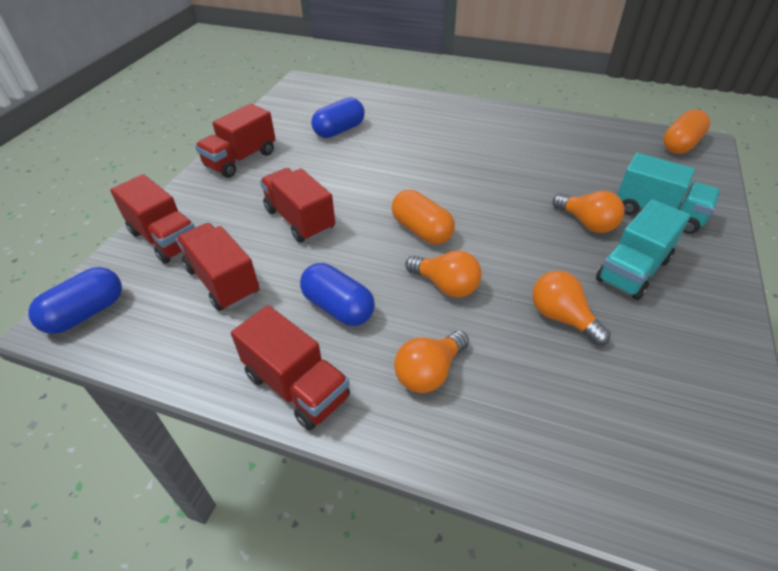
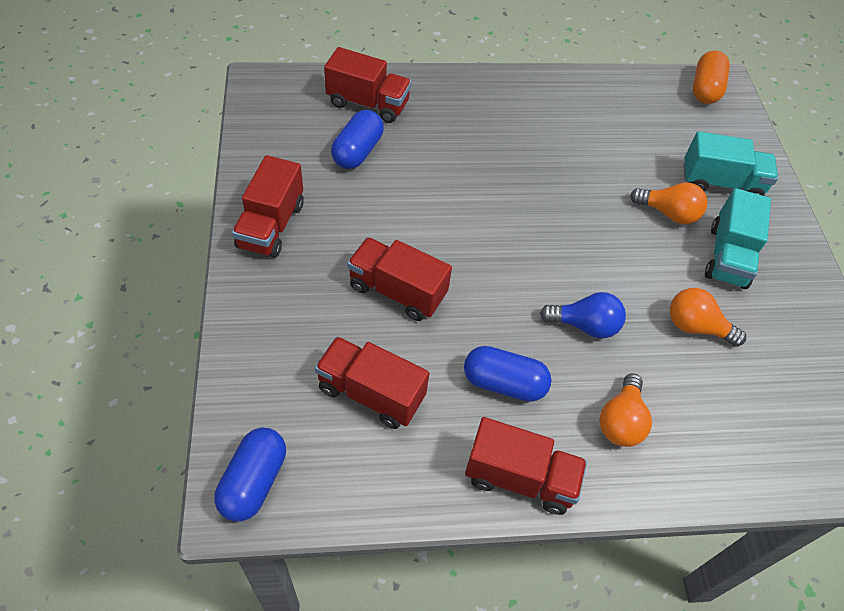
camera: 30 degrees left, 10 degrees up
red truck [110,174,195,264] -> red truck moved to [324,47,412,123]
orange capsule [392,190,455,244] -> none
orange light bulb [405,250,482,298] -> blue light bulb [540,292,626,338]

